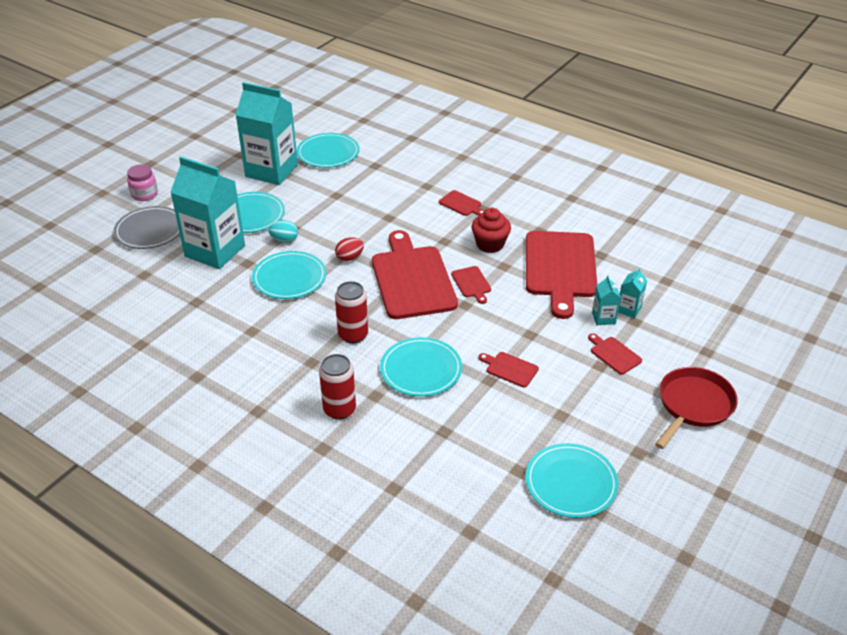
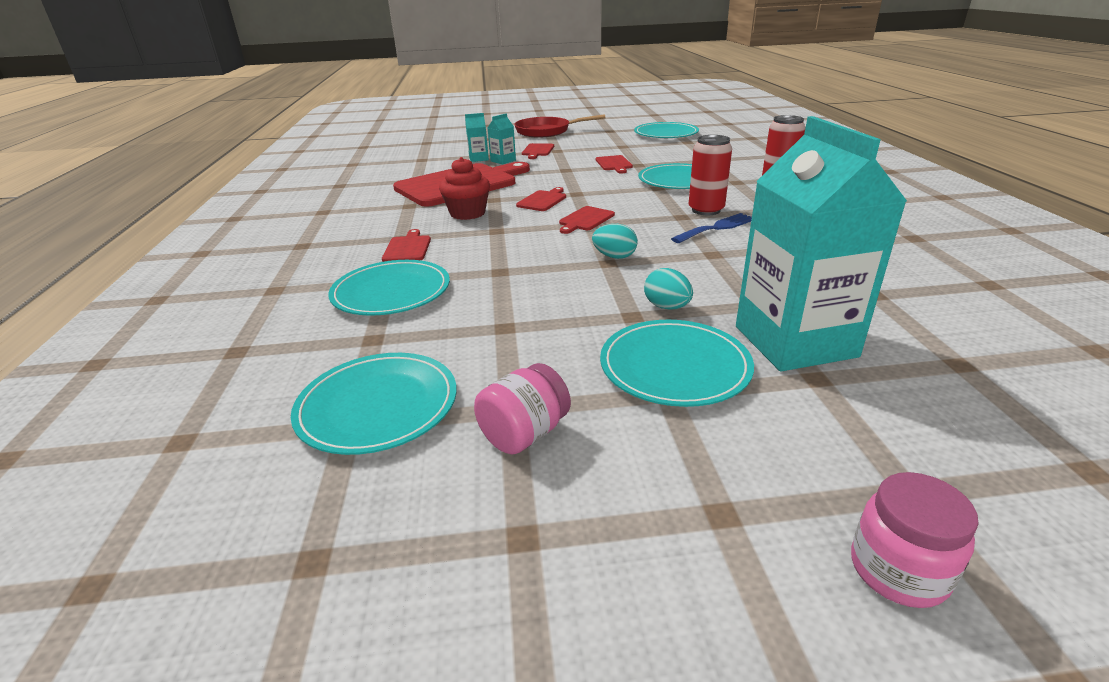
camera: 130 degrees left, 10 degrees down
grey plate [113,206,180,249] -> none
turquoise carton [236,82,298,185] -> pink jar [474,363,571,454]
turquoise plate [252,251,326,299] -> turquoise plate moved to [328,260,450,316]
red egg [335,237,364,261] -> turquoise egg [592,224,638,259]
red cutting board [372,230,458,319] -> red cutting board [559,206,615,234], size x0.42
none -> blue fork [671,213,752,243]

